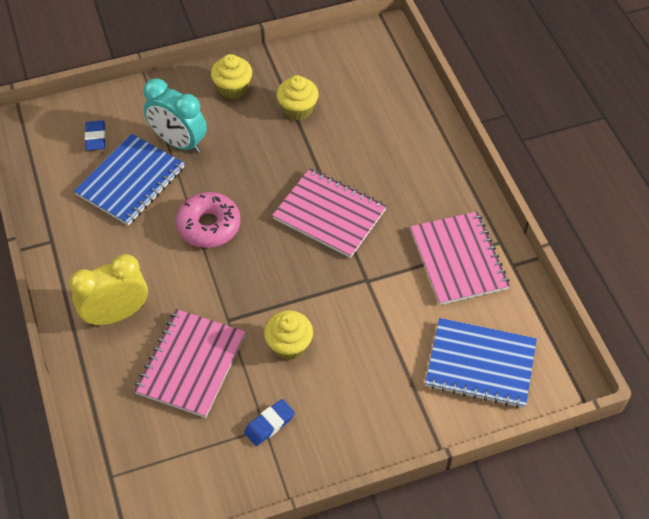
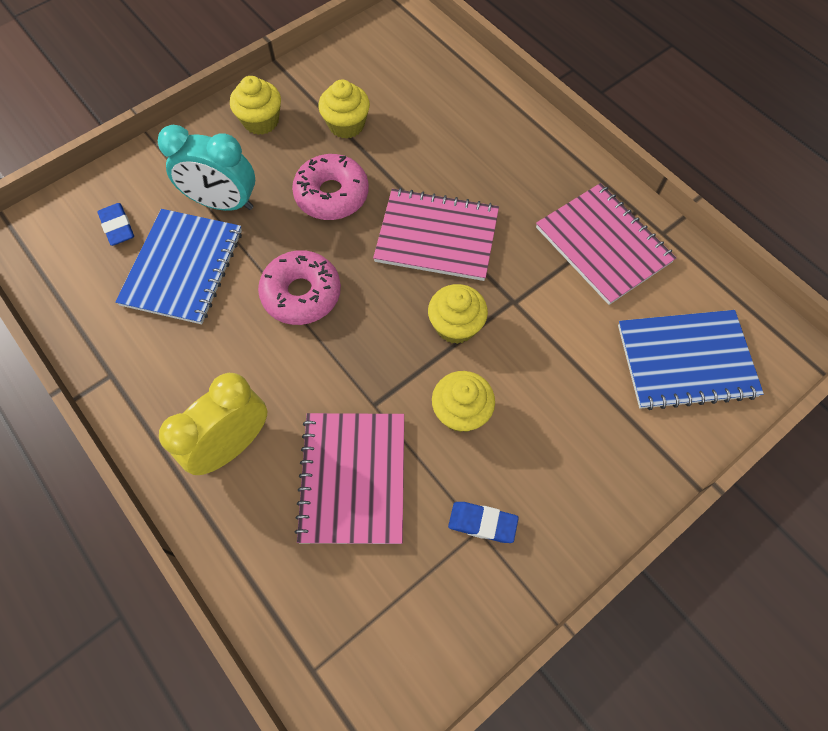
camera: 20 degrees left, 10 degrees up
blue eraser [244,399,295,446] -> blue eraser turned 75 degrees clockwise [448,502,519,543]
none -> pink donut [292,154,369,220]
none -> yellow cupcake [428,284,488,344]

